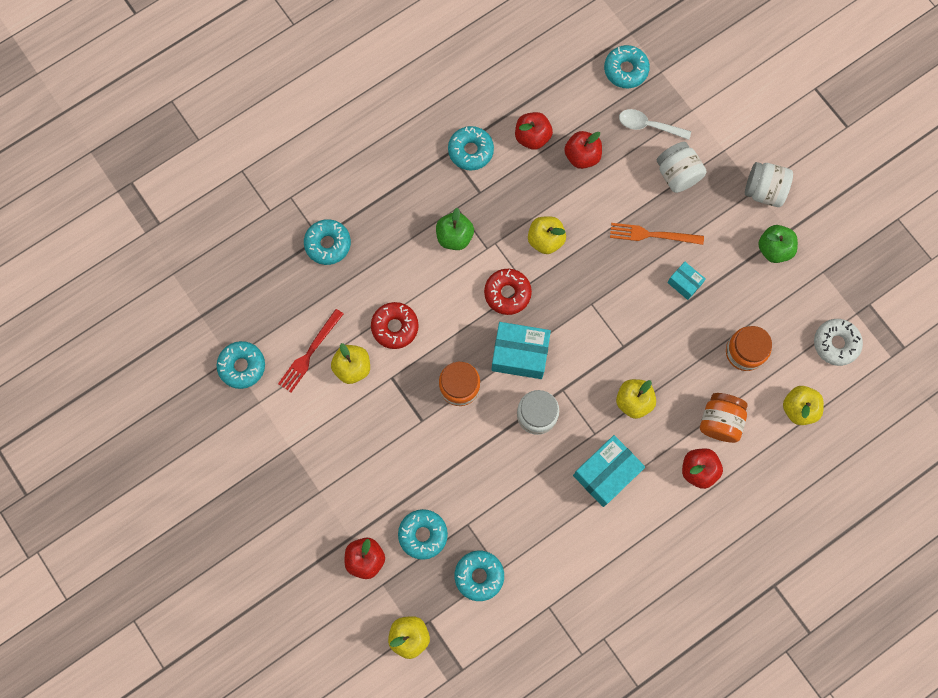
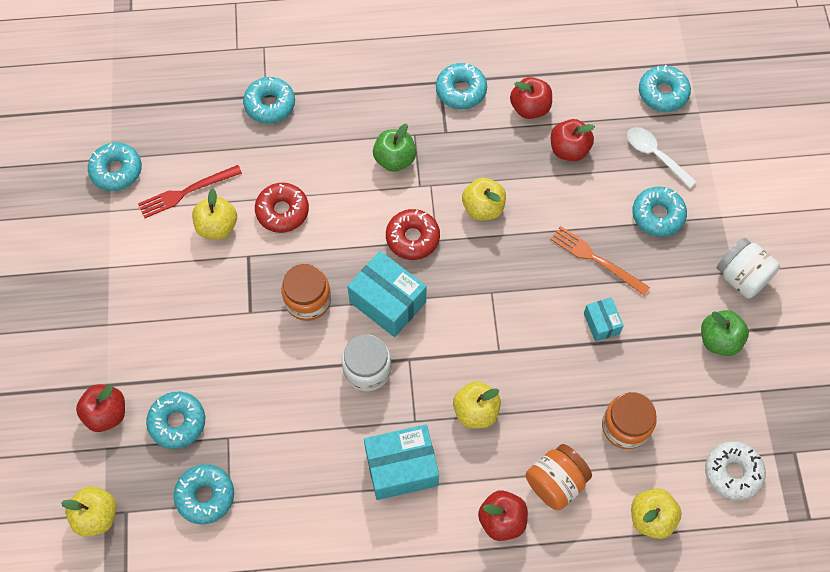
camera: 30 degrees right, 10 degrees down
white jar [657,142,707,193] -> turquoise donut [632,186,687,237]

